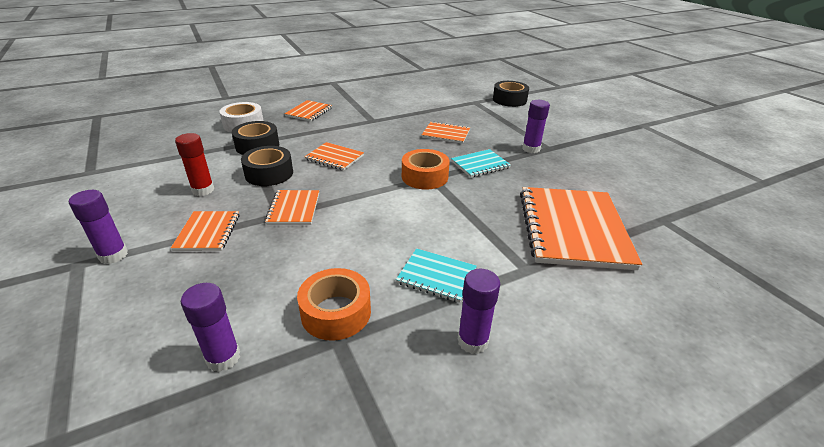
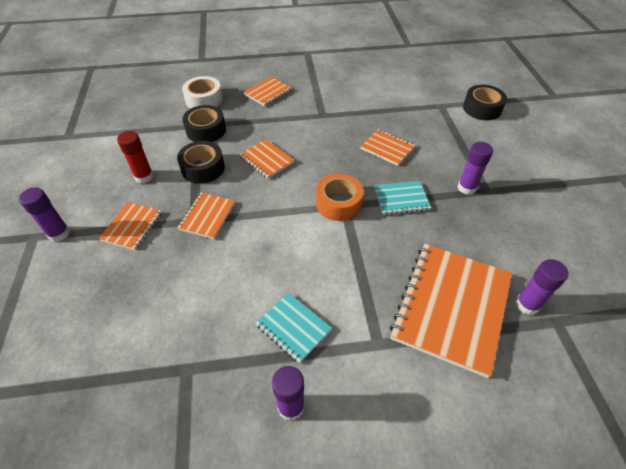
camera: 20 degrees right, 15 degrees up
purple glue stick [181,283,240,372] -> purple glue stick moved to [515,259,568,315]
orange tape [297,268,371,341] -> none

